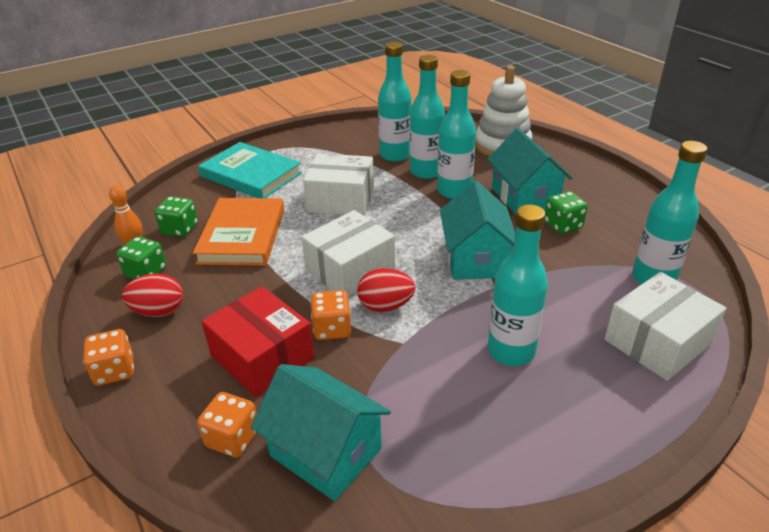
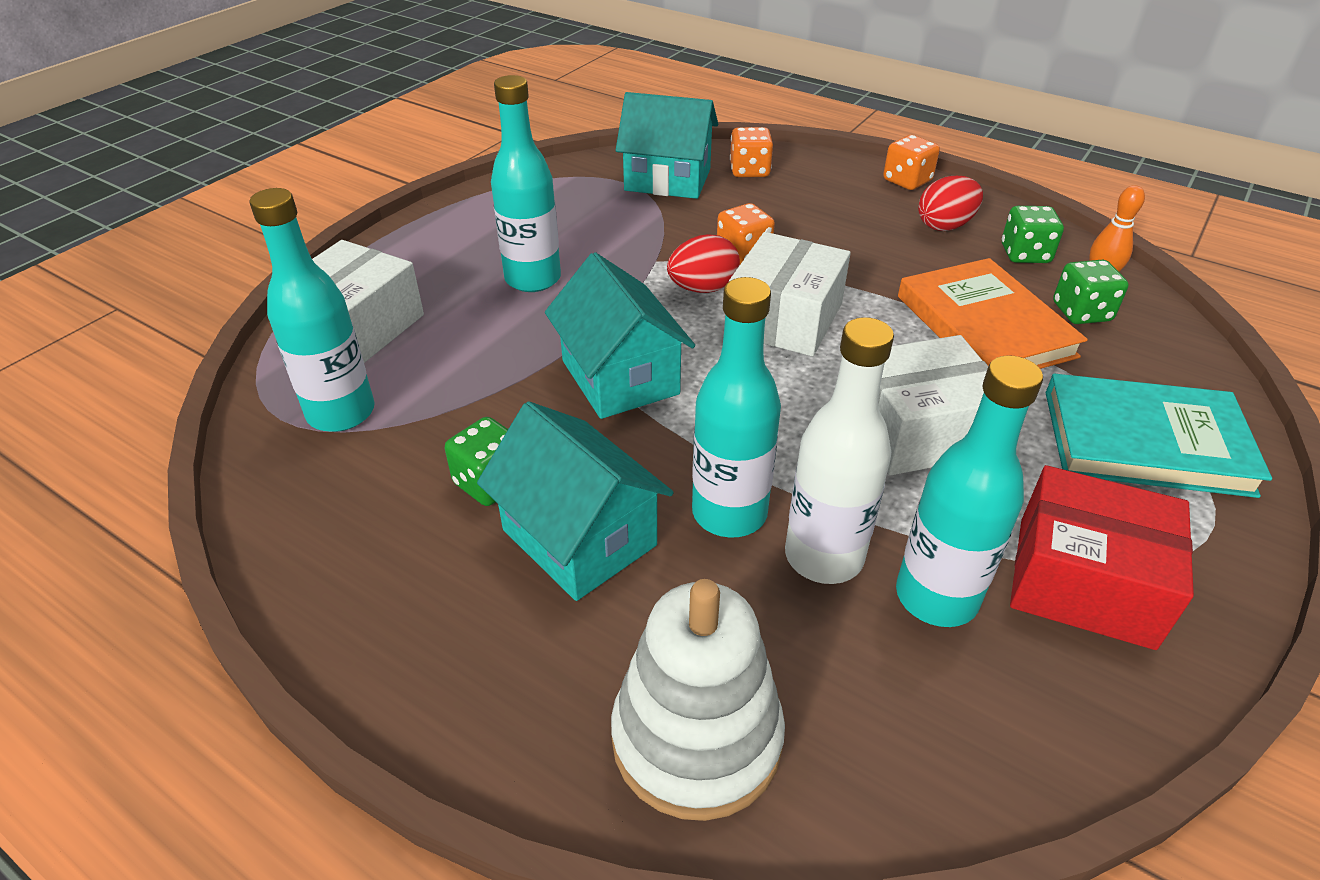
camera: 155 degrees right, 5 degrees up
red box [201,286,315,398] -> red box moved to [1010,465,1194,650]
turquoise bottle [410,55,445,179] -> white bottle [785,317,894,584]

